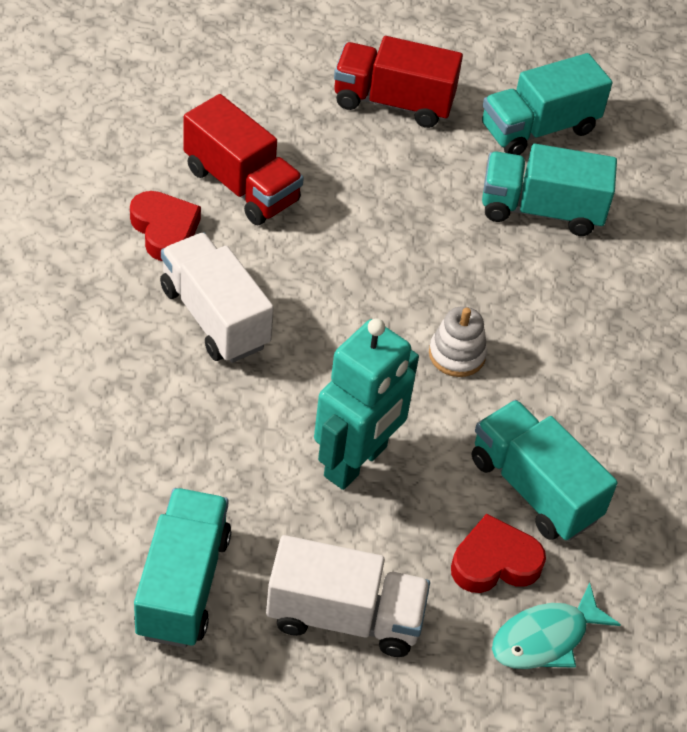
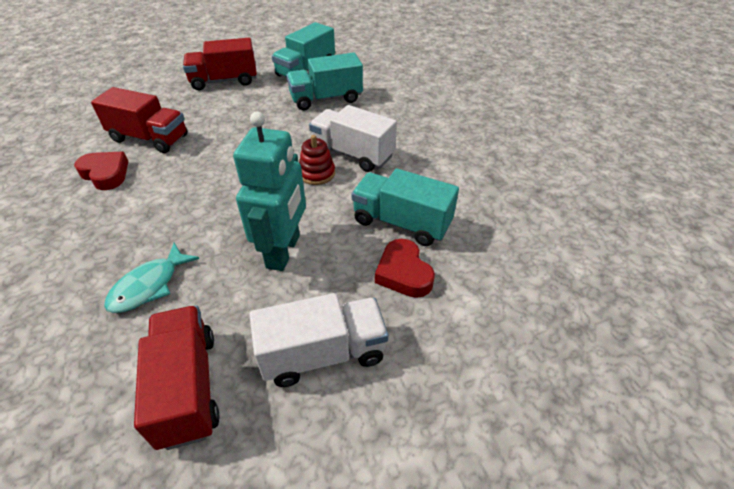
camera: 20 degrees left, 5 degrees down
turquoise truck [134,488,231,648] -> red truck [134,306,219,450]
white truck [160,233,274,363] -> white truck moved to [309,105,397,172]
white stacking toy [429,306,487,377] -> red stacking toy [299,135,335,185]
red heart [451,513,546,593] -> red heart turned 75 degrees counterclockwise [375,239,435,298]
turquoise fish [492,583,621,669] -> turquoise fish moved to [104,243,199,313]

